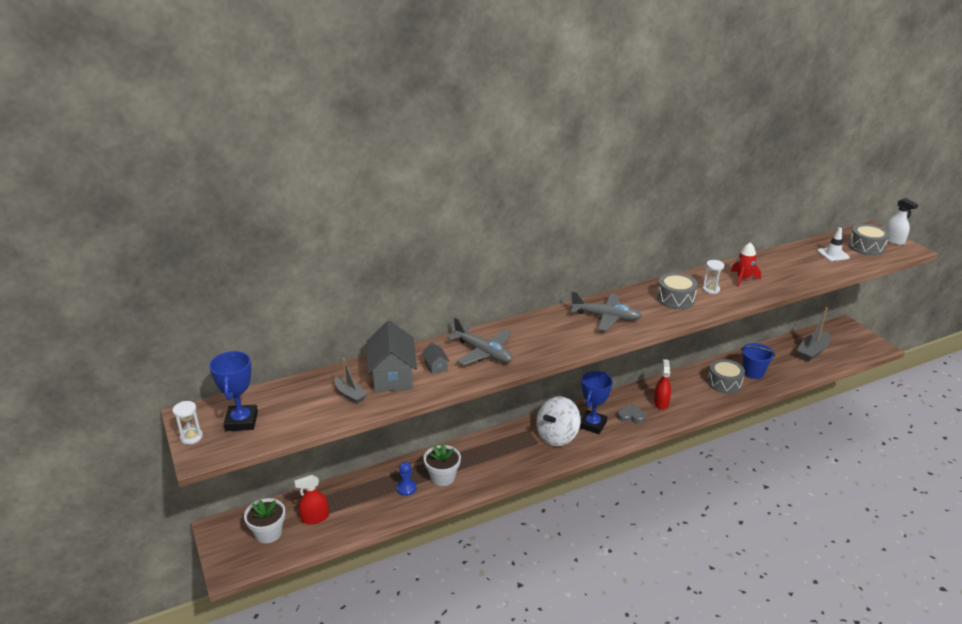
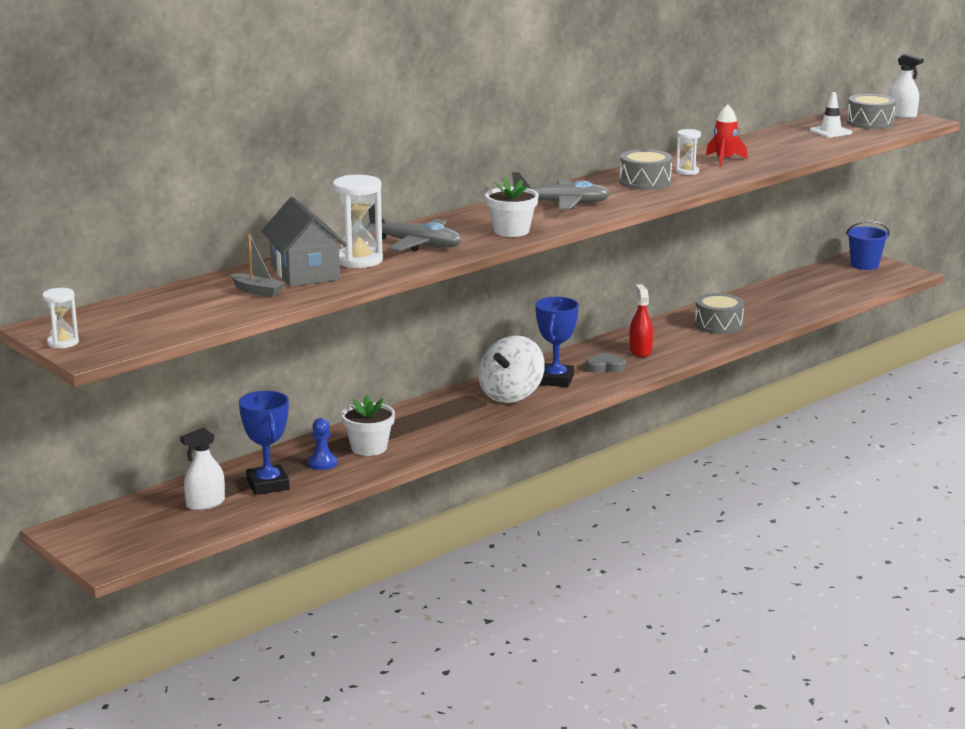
camera: 15 degrees left, 10 degrees down
blue trophy [209,351,258,431] -> blue trophy moved to [239,391,290,495]
white flower pot [244,498,285,543] -> white flower pot moved to [485,176,539,237]
red spray bottle [294,475,329,524] -> white spray bottle [180,428,225,510]
grey house [422,343,450,374] -> white hourglass [333,175,383,268]
blue bucket [741,343,775,379] -> blue bucket moved to [846,221,889,270]
grey boat [797,307,830,362] -> none

